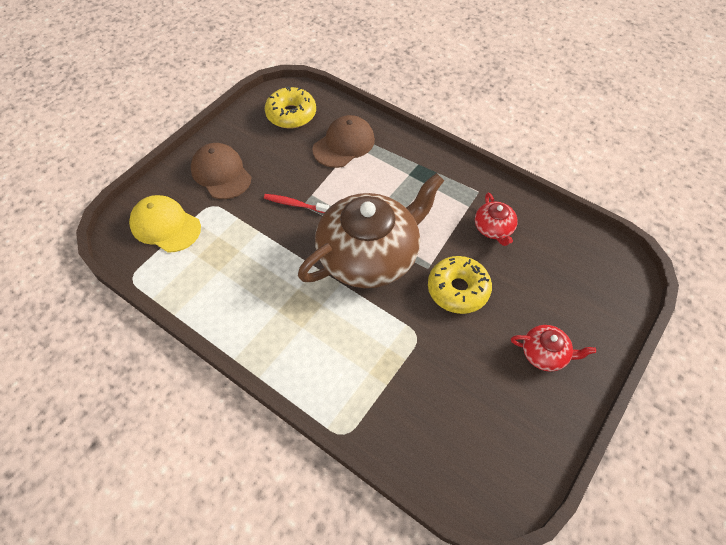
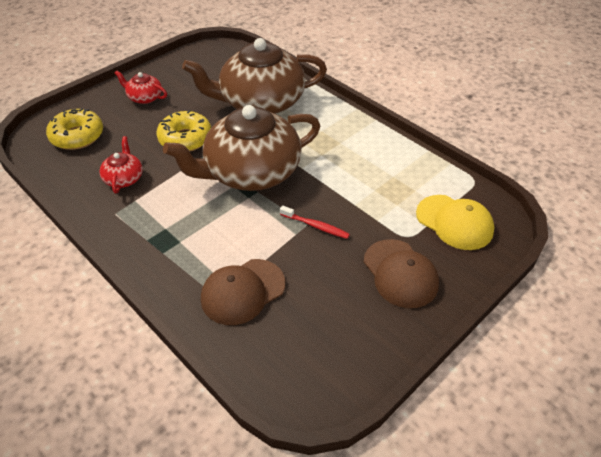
camera: 170 degrees left, 10 degrees down
yellow donut [265,87,316,129] -> yellow donut moved to [46,108,103,150]
none -> brown teapot [182,38,327,114]

